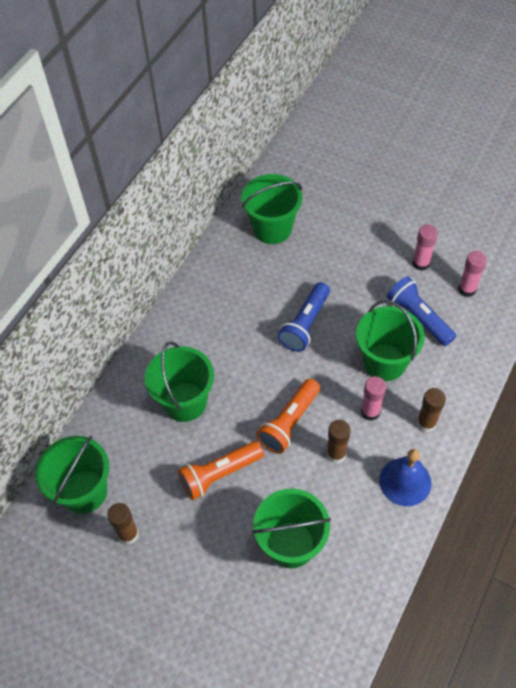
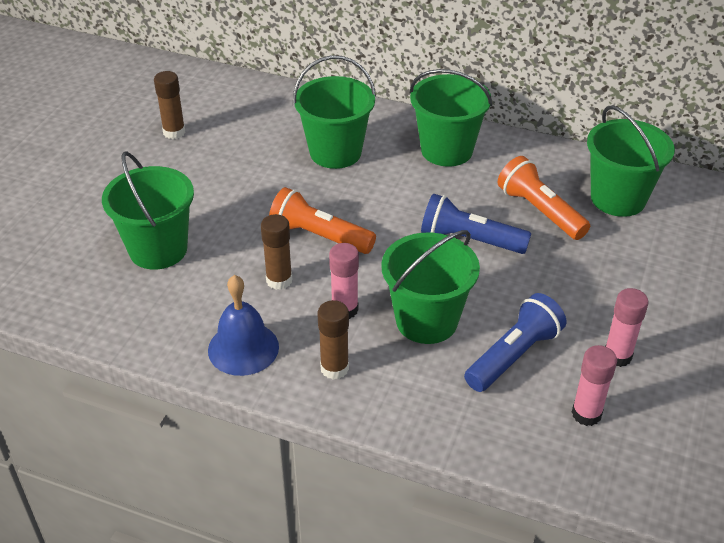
camera: 80 degrees right, 15 degrees down
green bucket [35,436,109,514] -> green bucket moved to [410,69,492,167]
orange flashlight [178,441,264,500] -> orange flashlight moved to [498,156,590,240]

